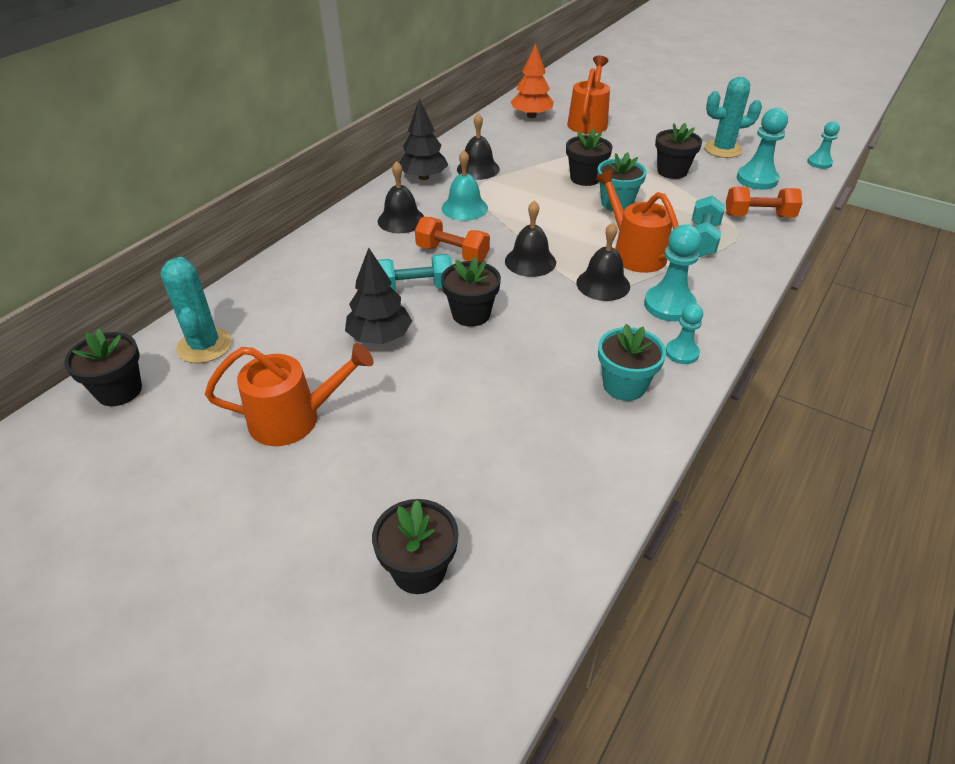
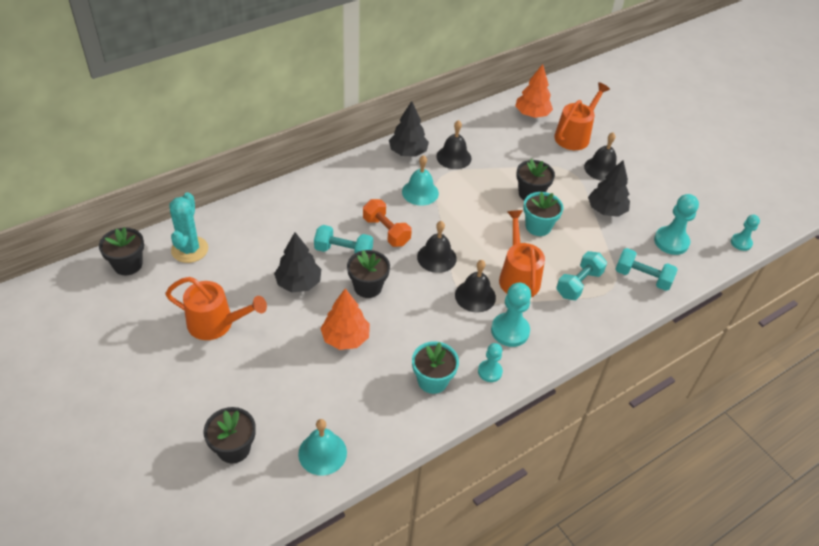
camera: 20 degrees right, 5 degrees up
black bell [378,161,425,233] -> black bell moved to [584,132,617,181]
black flower pot [655,123,702,179] -> black tree [588,160,630,217]
turquoise cactus [704,77,762,158] -> none
orange dumbbell [726,187,802,217] -> turquoise dumbbell [615,248,678,291]
none -> turquoise bell [298,419,347,475]
none -> orange tree [320,288,370,350]

